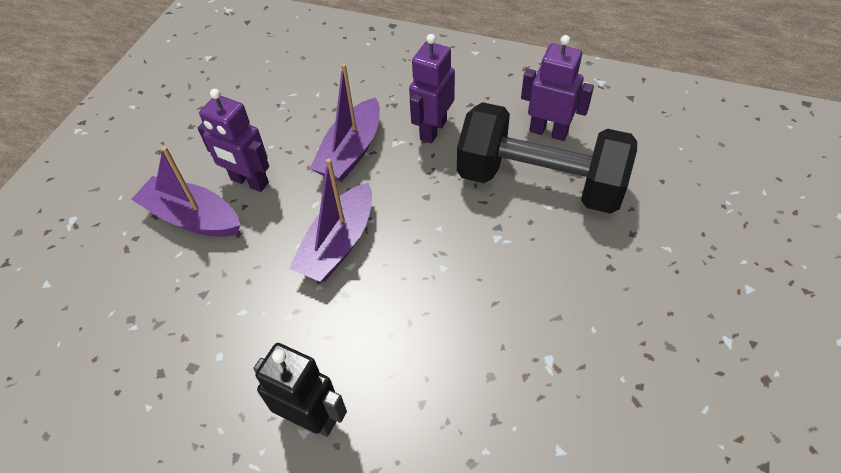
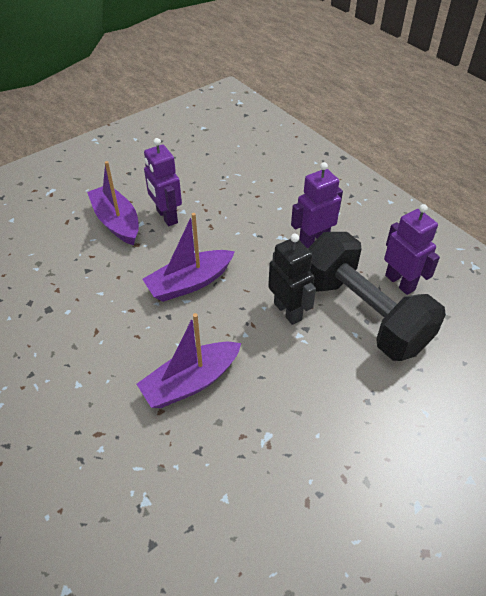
camera: 30 degrees right, 5 degrees down
black robot [253,343,347,437] -> black robot moved to [268,234,316,325]
purple boat [310,63,380,182] -> purple boat moved to [137,313,241,408]

